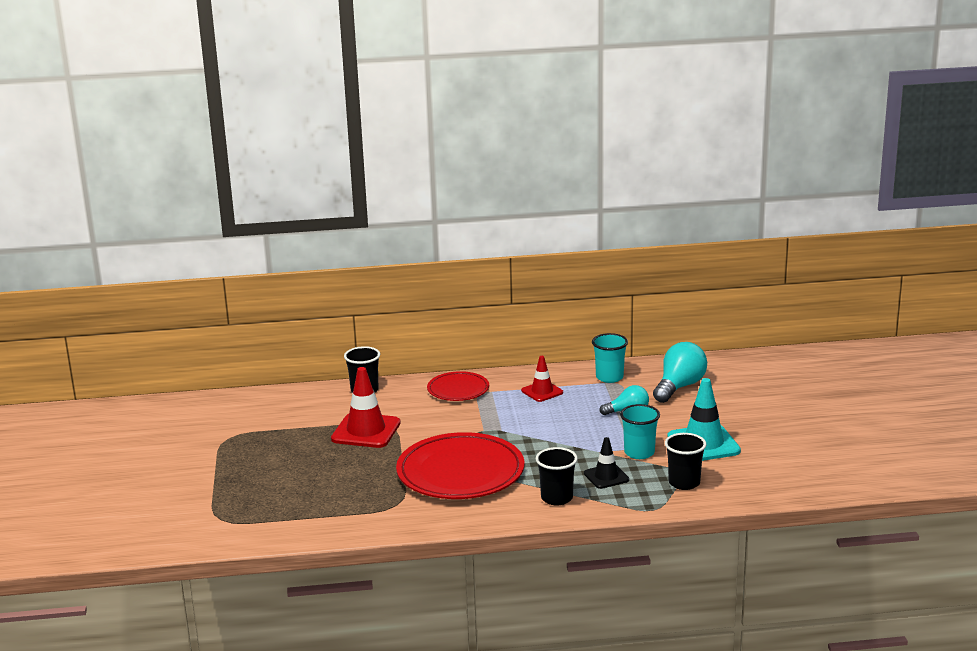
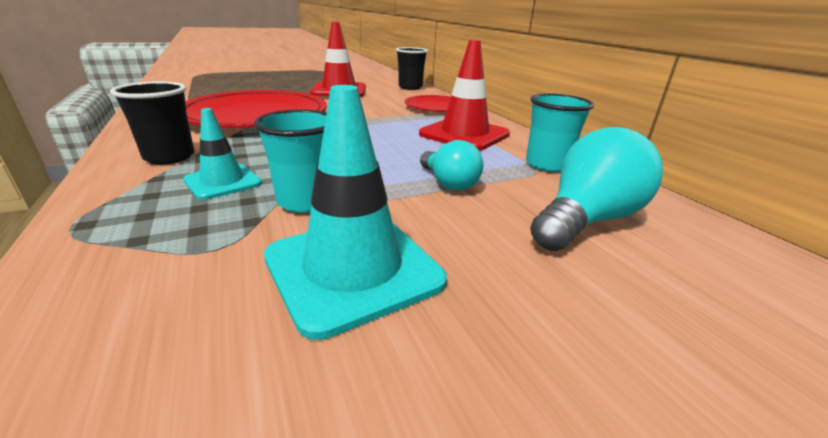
camera: 70 degrees right, 5 degrees up
red traffic cone [521,356,563,402] -> red traffic cone [419,40,510,151], size x1.70
black traffic cone [584,437,629,489] -> turquoise traffic cone [183,108,262,200]
turquoise light bulb [653,342,707,403] -> turquoise light bulb turned 60 degrees counterclockwise [530,127,663,251]
black cup [665,433,706,490] -> none

